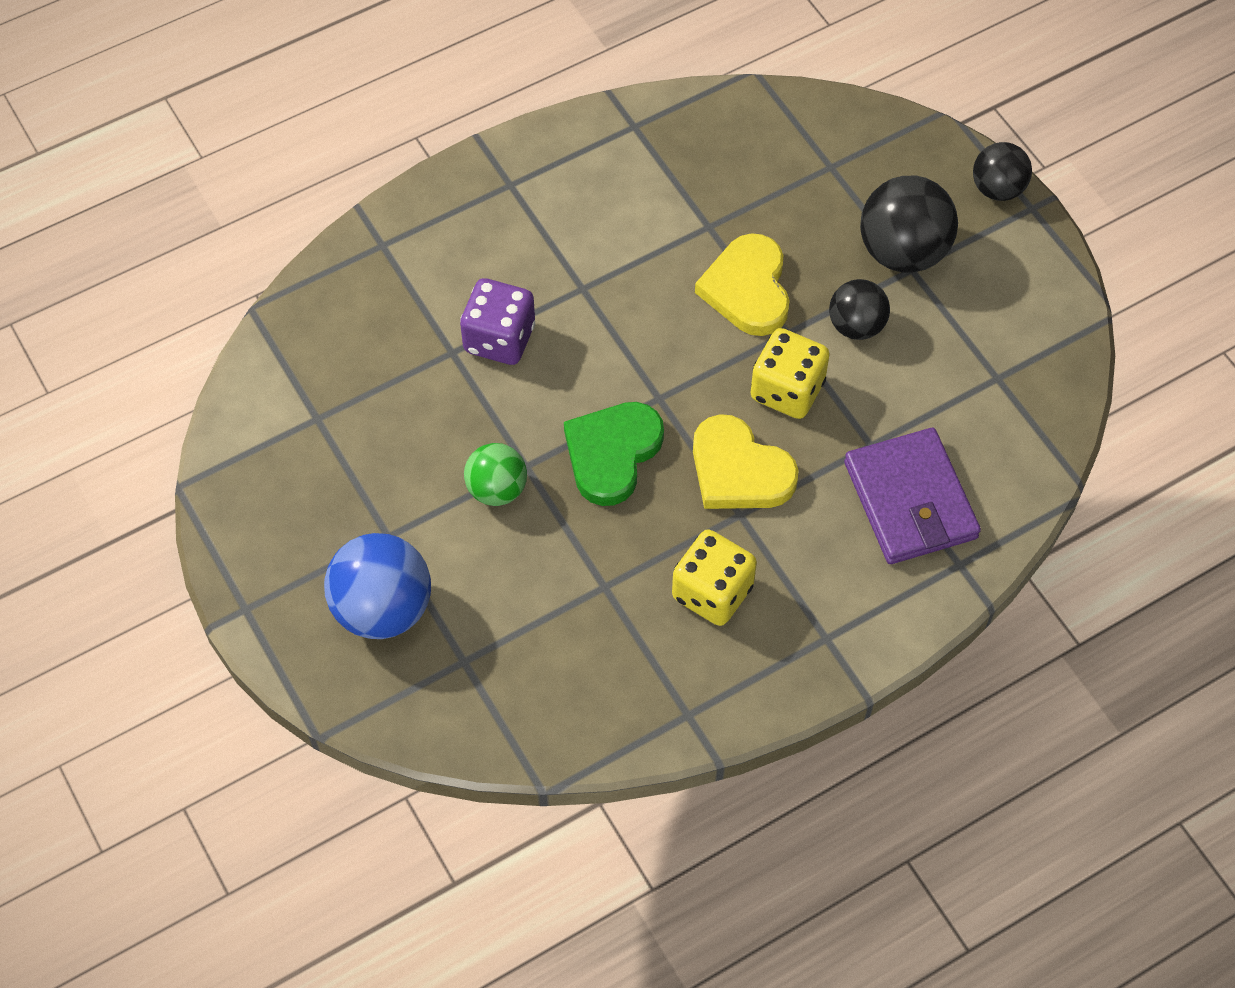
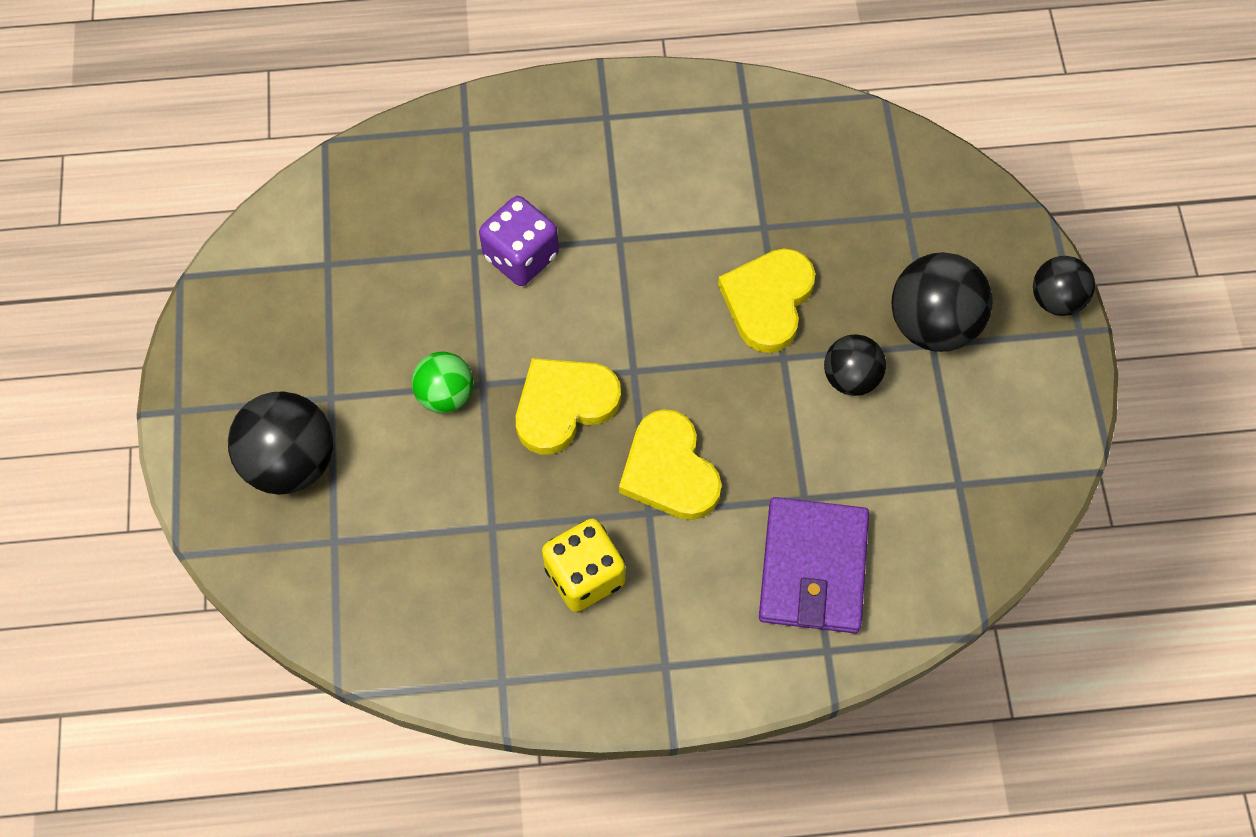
camera: 25 degrees right, 5 degrees up
blue ball [324,533,431,639] -> black ball [228,391,333,495]
green heart [564,402,664,506] -> yellow heart [516,358,621,455]
yellow dice [751,328,830,419] -> none

